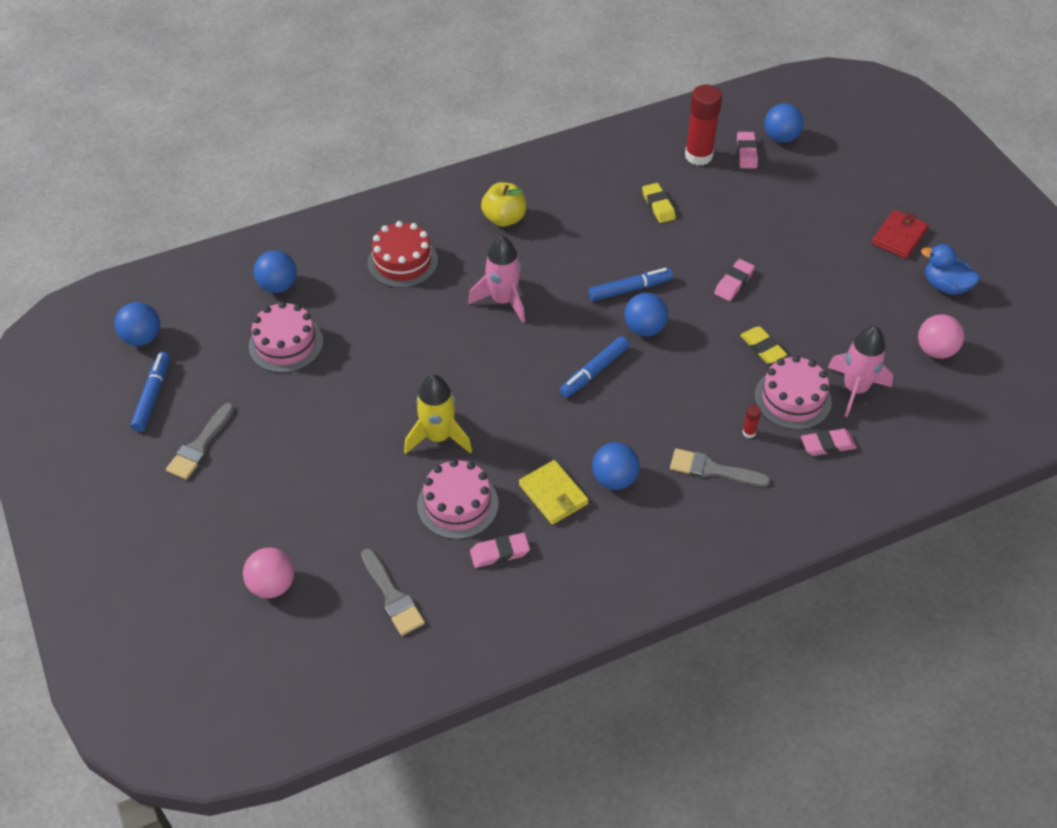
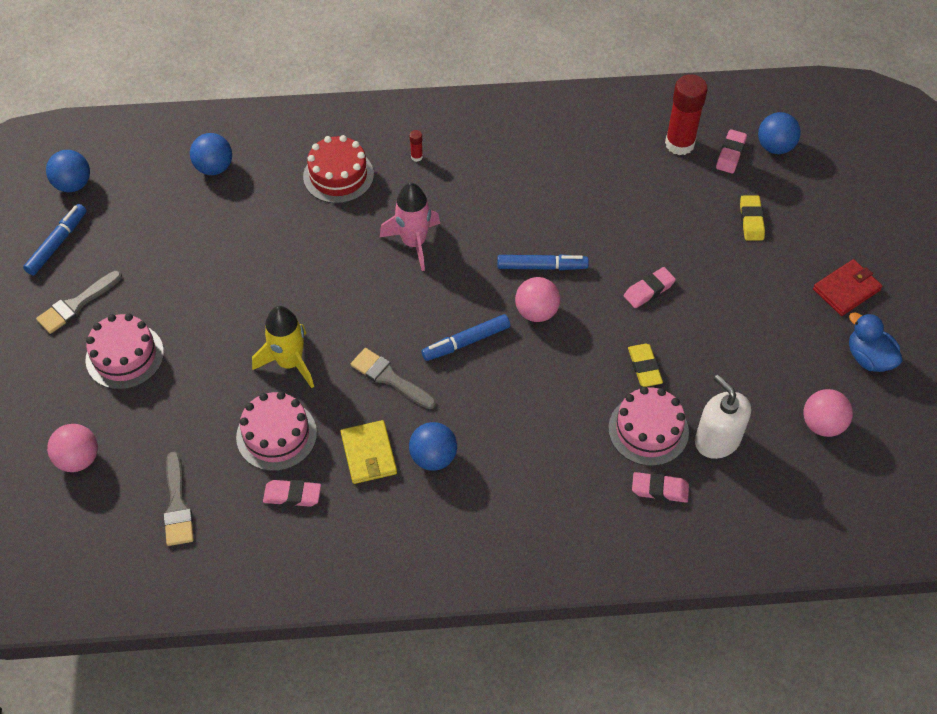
camera: 20 degrees right, 5 degrees up
pink cake [249,301,323,373] -> pink cake moved to [86,313,164,390]
yellow apple [481,182,526,227] -> none
blue ball [624,293,668,336] -> pink ball [515,277,560,322]
yellow eraser [642,183,676,223] -> yellow eraser moved to [740,195,765,240]
grey brush [670,449,770,487] -> grey brush moved to [351,348,436,409]
red glue stick [743,405,761,438] -> red glue stick moved to [409,130,423,162]
pink rocket [828,326,893,417] -> white soap dispenser [695,375,751,459]

